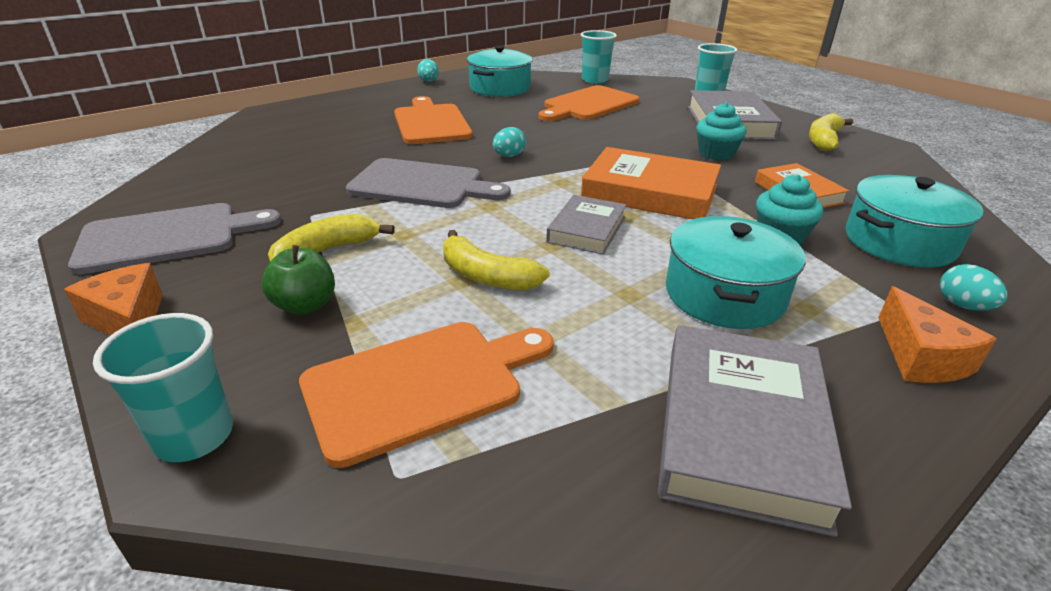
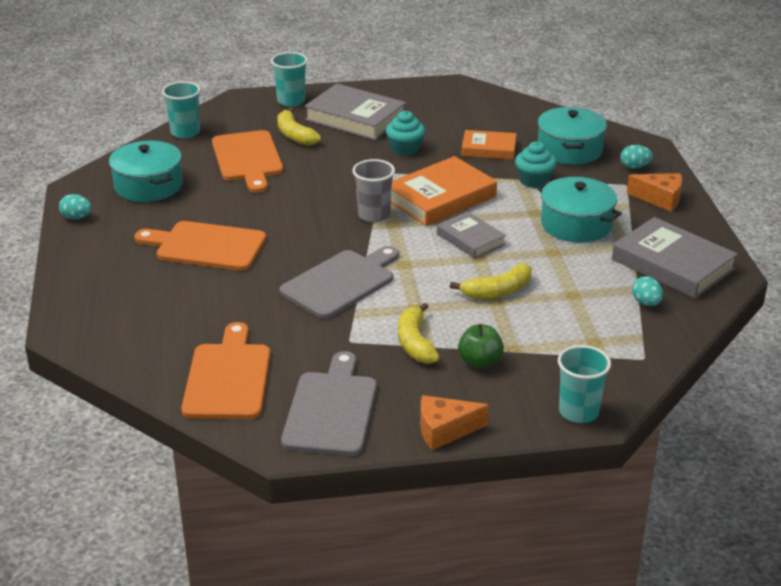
camera: 60 degrees left, 0 degrees up
orange cutting board [299,322,554,468] -> orange cutting board moved to [181,322,270,419]
turquoise egg [493,127,526,157] -> turquoise egg moved to [632,276,663,306]
yellow banana [809,113,853,151] -> yellow banana moved to [277,107,321,146]
none -> grey cup [352,159,395,222]

